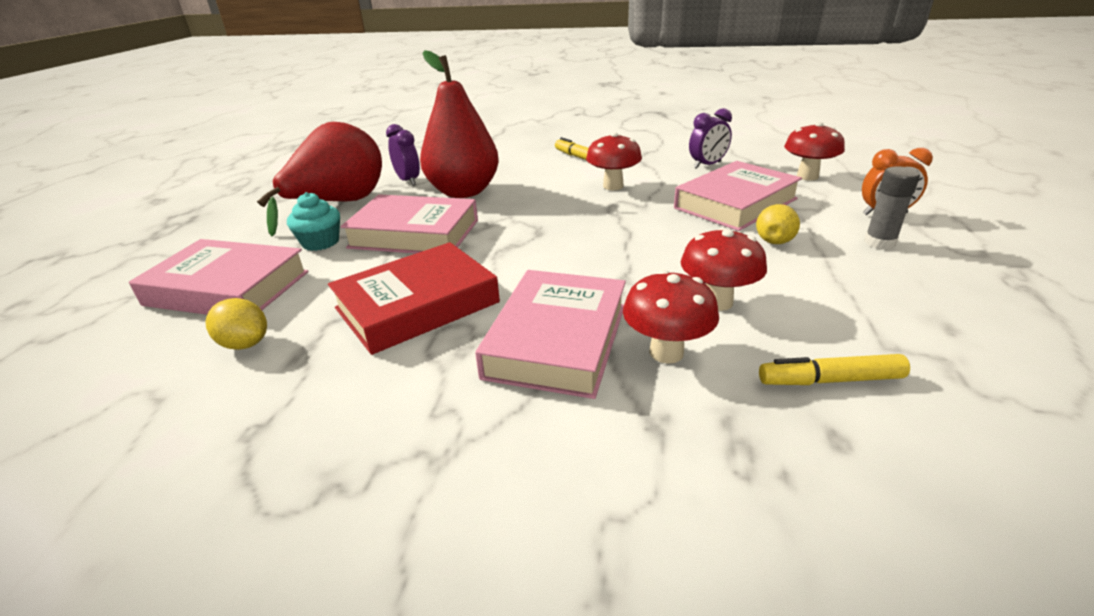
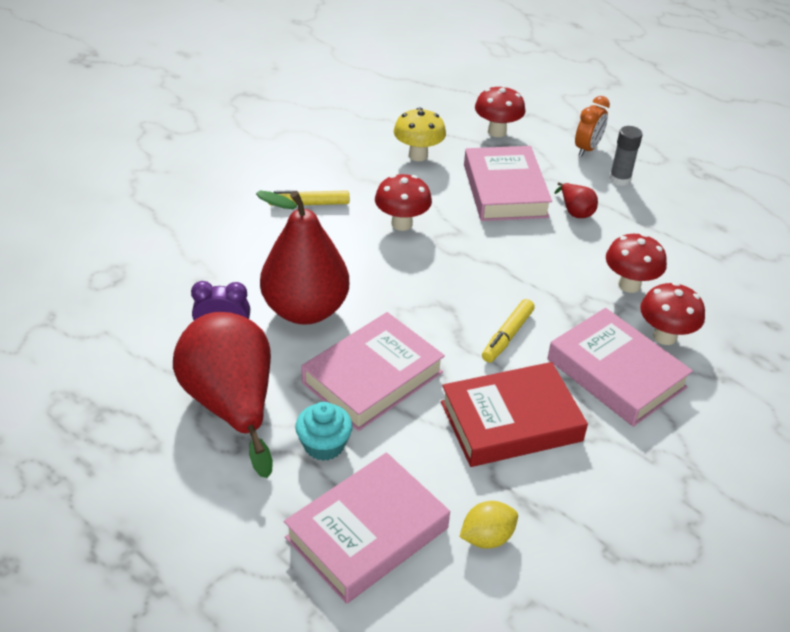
camera: 60 degrees left, 10 degrees up
red book [328,242,500,355] -> red book turned 75 degrees clockwise [441,362,588,467]
purple clock [689,108,732,169] -> yellow mushroom [394,107,446,161]
yellow pear [756,204,800,244] -> red pear [555,182,598,218]
yellow marker [759,354,910,385] -> yellow marker moved to [482,299,535,362]

